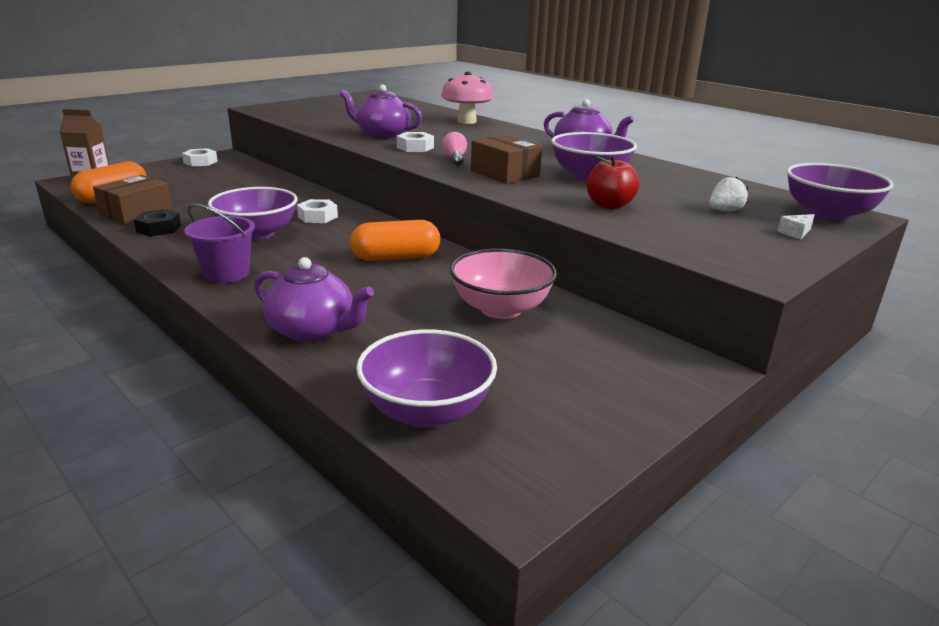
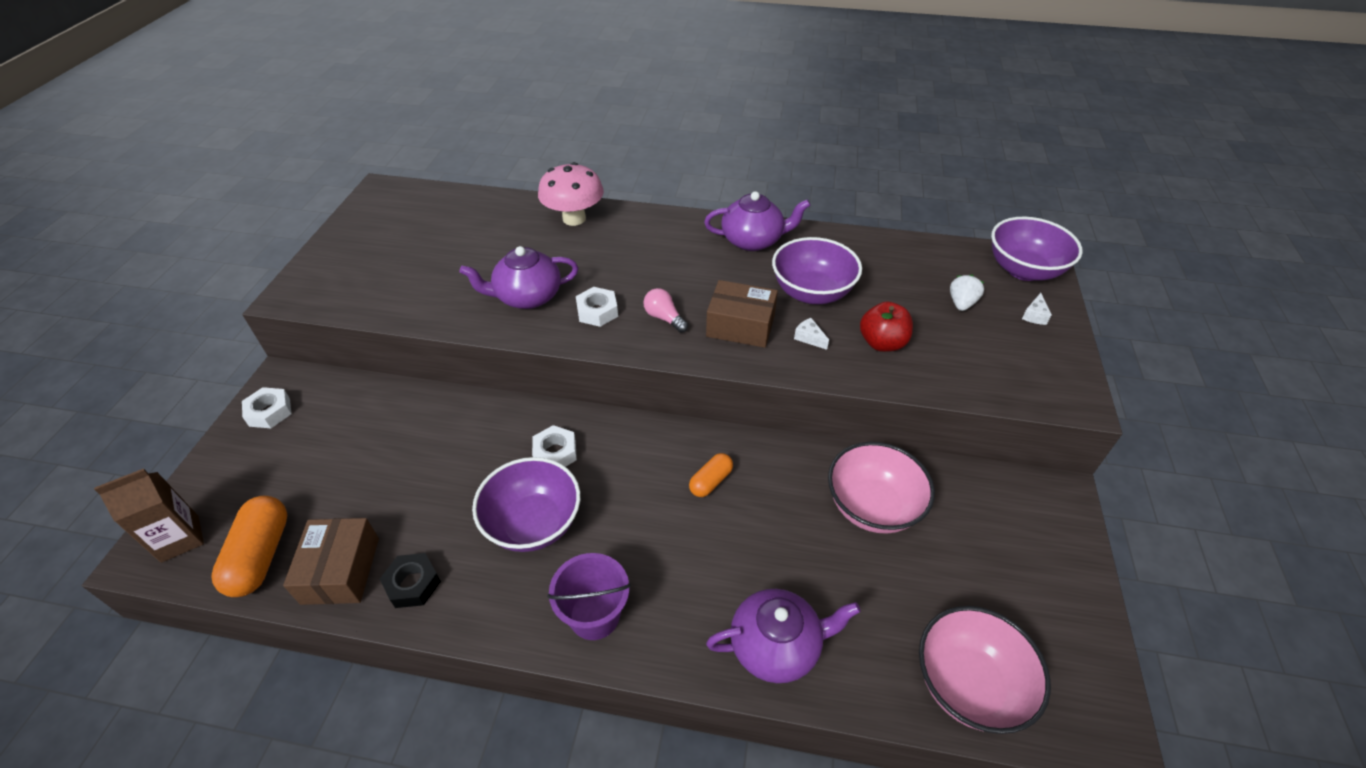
camera: 35 degrees left, 20 degrees up
orange capsule [350,220,440,261] -> orange capsule [689,453,733,497], size x0.57
purple bowl [356,329,497,428] -> pink bowl [919,606,1051,734]
none -> white cheese [794,318,829,350]

